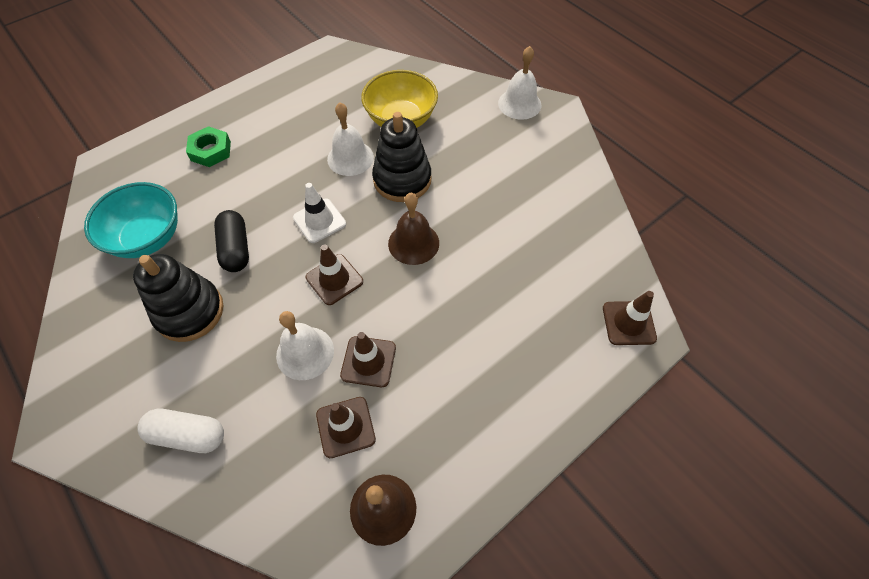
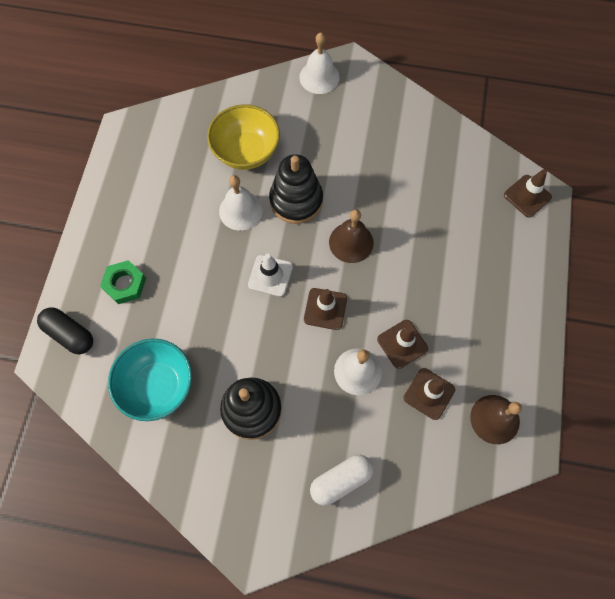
camera: 40 degrees left, 10 degrees up
black capsule [214,210,249,272] -> black capsule moved to [37,307,93,355]

